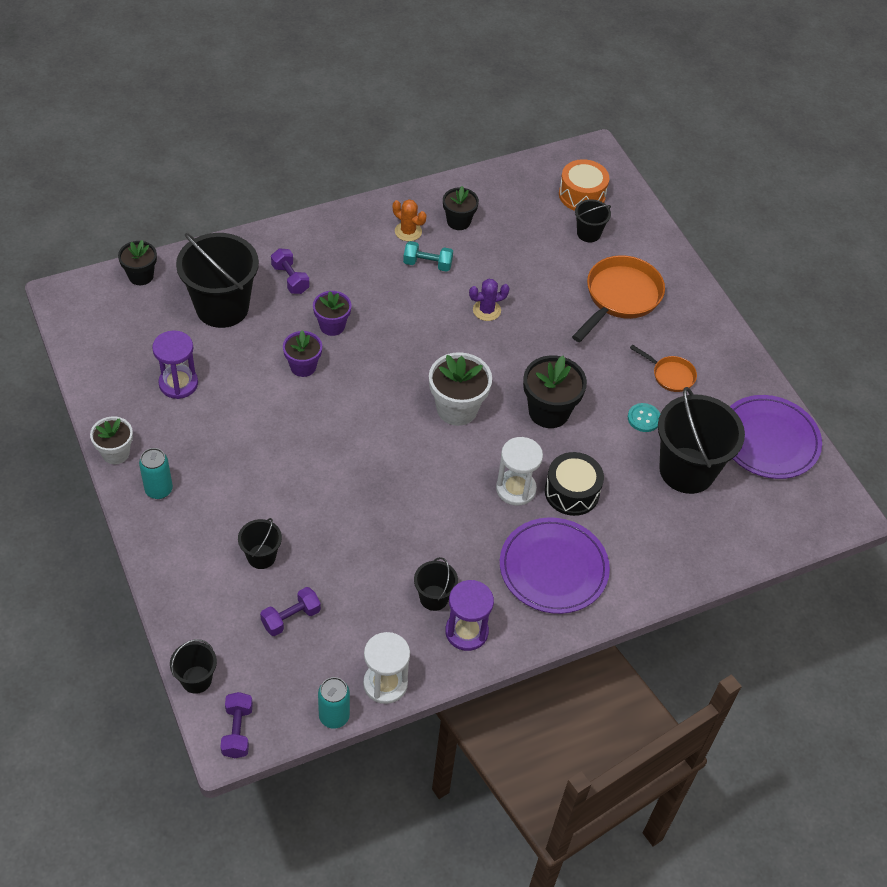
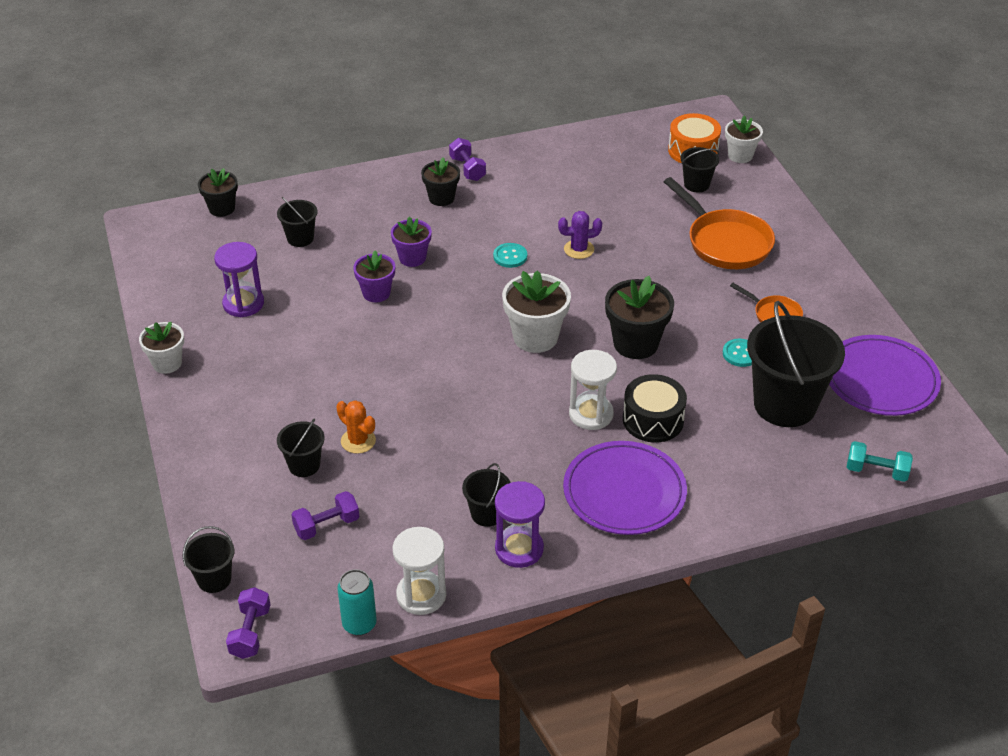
camera: 10 degrees right, 10 degrees down
turquoise can [139,448,173,499] -> none
black bucket [176,233,259,328] -> black bucket [277,197,318,247], size x0.48
purple dumbbell [271,248,310,294] -> purple dumbbell moved to [449,138,486,181]
orange cactus [393,199,426,241] -> orange cactus moved to [336,400,376,454]
turquoise dumbbell [403,241,453,272] -> turquoise dumbbell moved to [847,441,913,482]
black flower pot [443,186,479,230] -> black flower pot moved to [421,157,460,206]
orange pan [572,255,665,342] -> orange pan turned 105 degrees clockwise [664,177,775,269]
none -> turquoise button [493,243,527,268]
none -> white flower pot [725,116,763,163]

